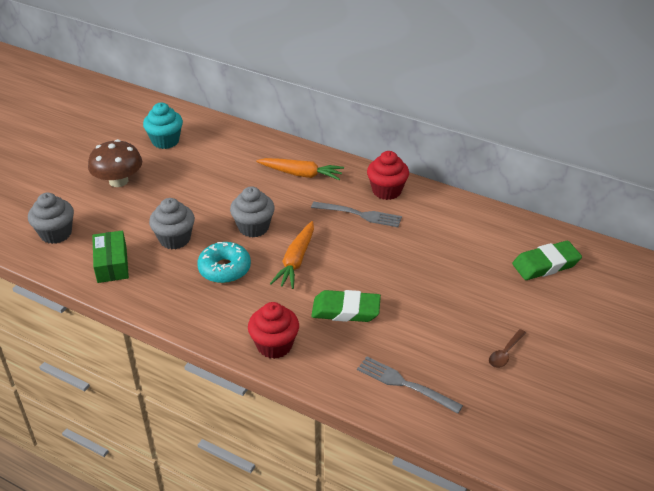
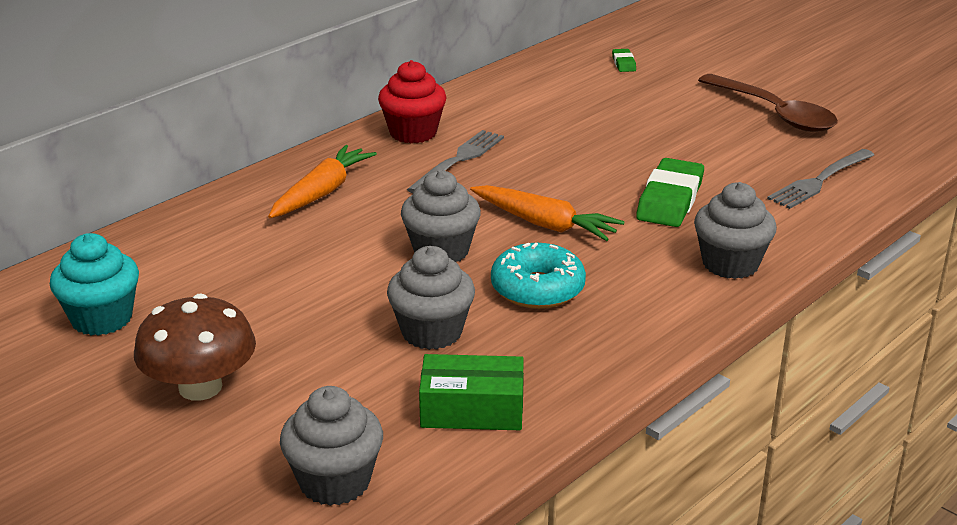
camera: 75 degrees left, 10 degrees down
red cupcake [248,302,299,359] -> grey cupcake [694,182,777,279]
brown spoon [489,329,526,368] -> brown spoon [698,74,838,132], size x2.08
green eraser [512,241,582,280] -> green eraser [612,49,636,72], size x0.47

